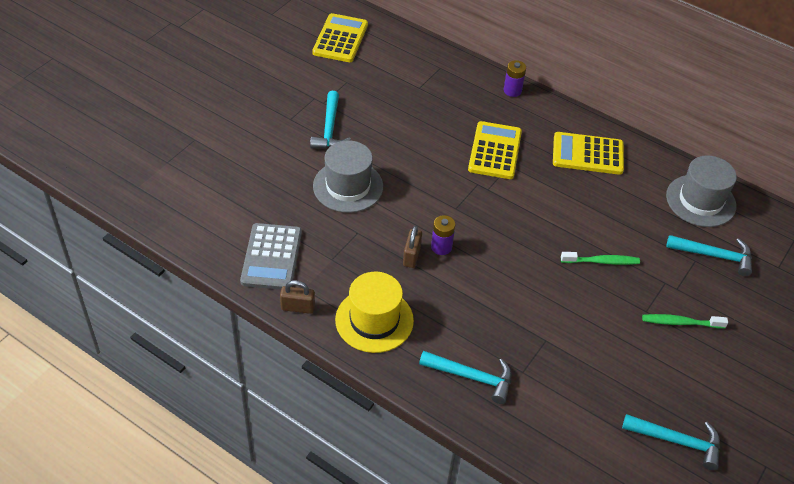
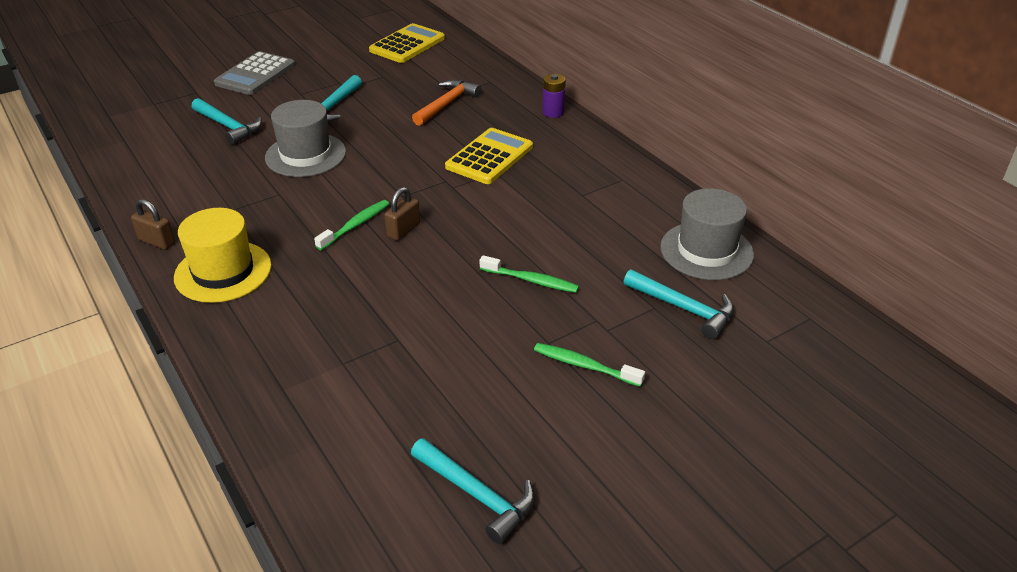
camera: 25 degrees right, 10 degrees down
grey calculator [240,223,302,290] -> grey calculator moved to [214,51,295,95]
brown padlock [403,226,422,268] -> brown padlock moved to [385,187,420,241]
turquoise hammer [419,351,512,404] -> turquoise hammer moved to [192,98,262,145]
purple battery [431,215,456,255] -> green toothbrush [314,200,389,250]
yellow calculator [553,132,624,175] -> none
none -> orange hammer [412,80,481,126]

